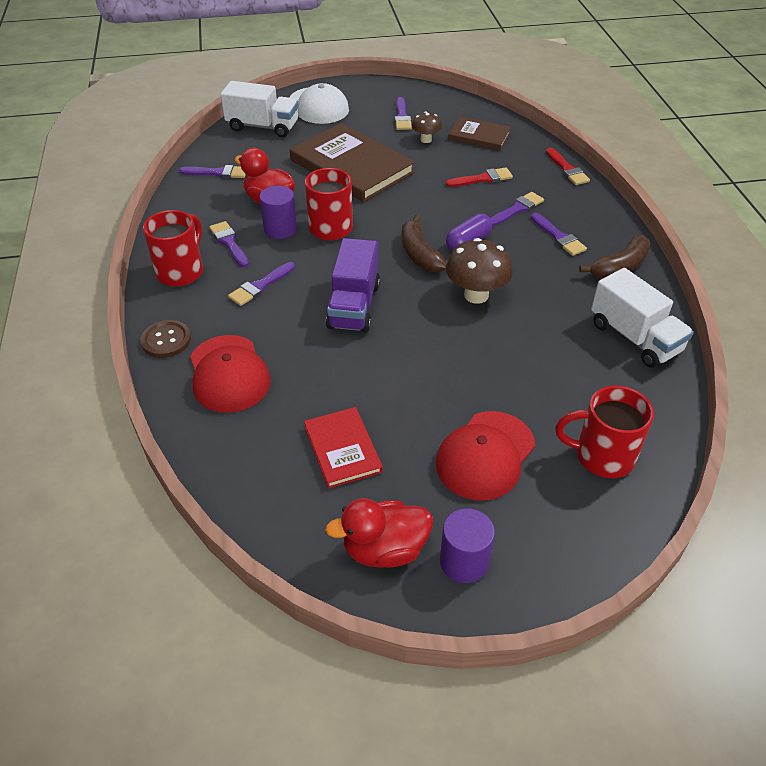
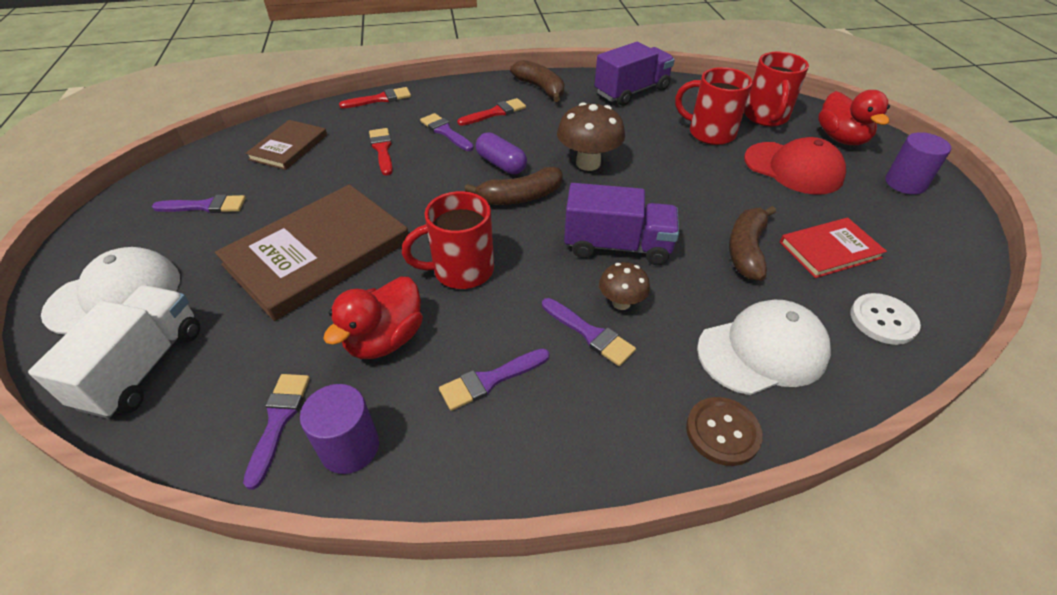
camera: 90 degrees left, 0 degrees up
red mug [143,210,203,287] -> red mug moved to [675,67,753,145]
red cap [190,335,271,413] -> white cap [697,300,831,395]
purple cylinder [259,186,297,239] -> purple cylinder moved to [300,384,379,474]
red duck [325,498,433,568] -> red duck moved to [818,90,890,145]
brown mushroom [412,112,442,143] -> brown mushroom moved to [599,262,650,310]
purple brush [531,213,587,256] -> red brush [457,98,526,126]
white truck [591,268,694,368] -> purple truck [595,42,675,106]
none -> brown banana [729,206,776,281]
none -> white button [850,293,921,345]

